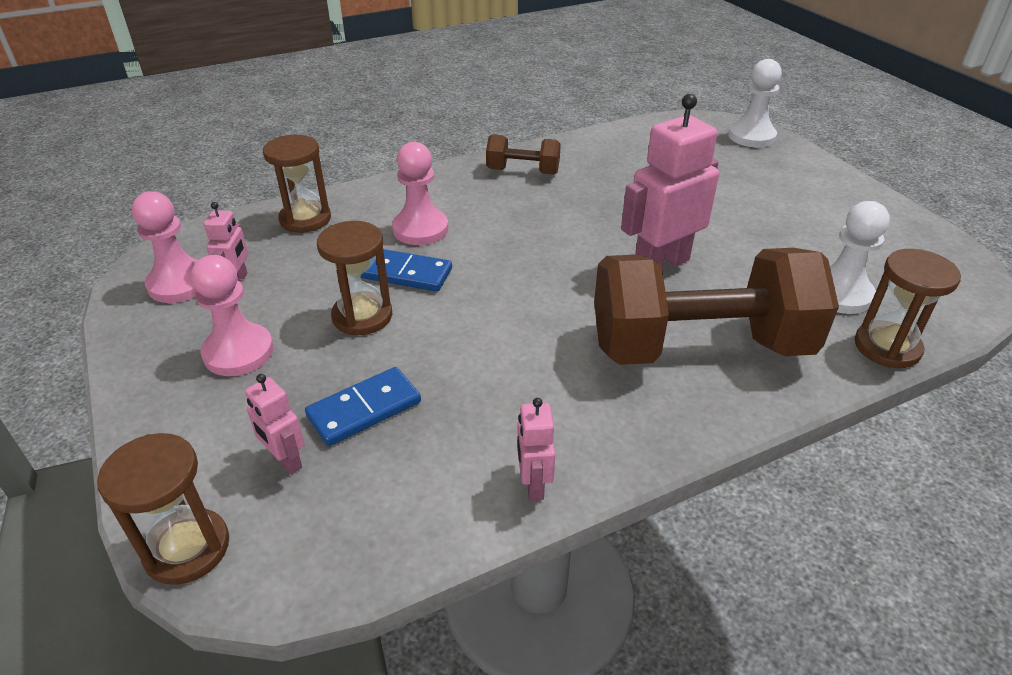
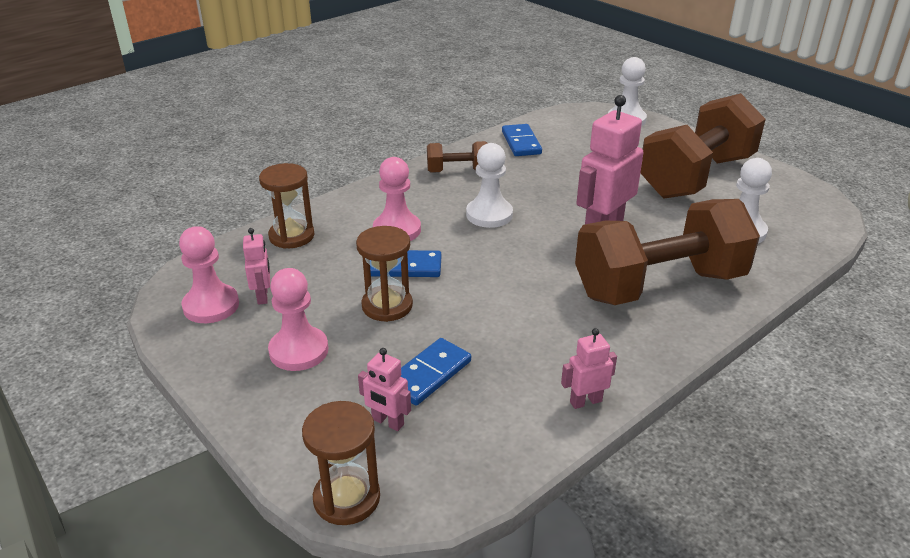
camera: 15 degrees left, 5 degrees down
pink robot [517,398,556,501] -> pink robot turned 90 degrees clockwise [561,328,617,409]
brown hourglass [855,249,961,368] -> none
none -> white pawn [466,143,513,228]
none -> blue domino [502,124,542,156]
none -> brown dumbbell [640,93,766,199]

